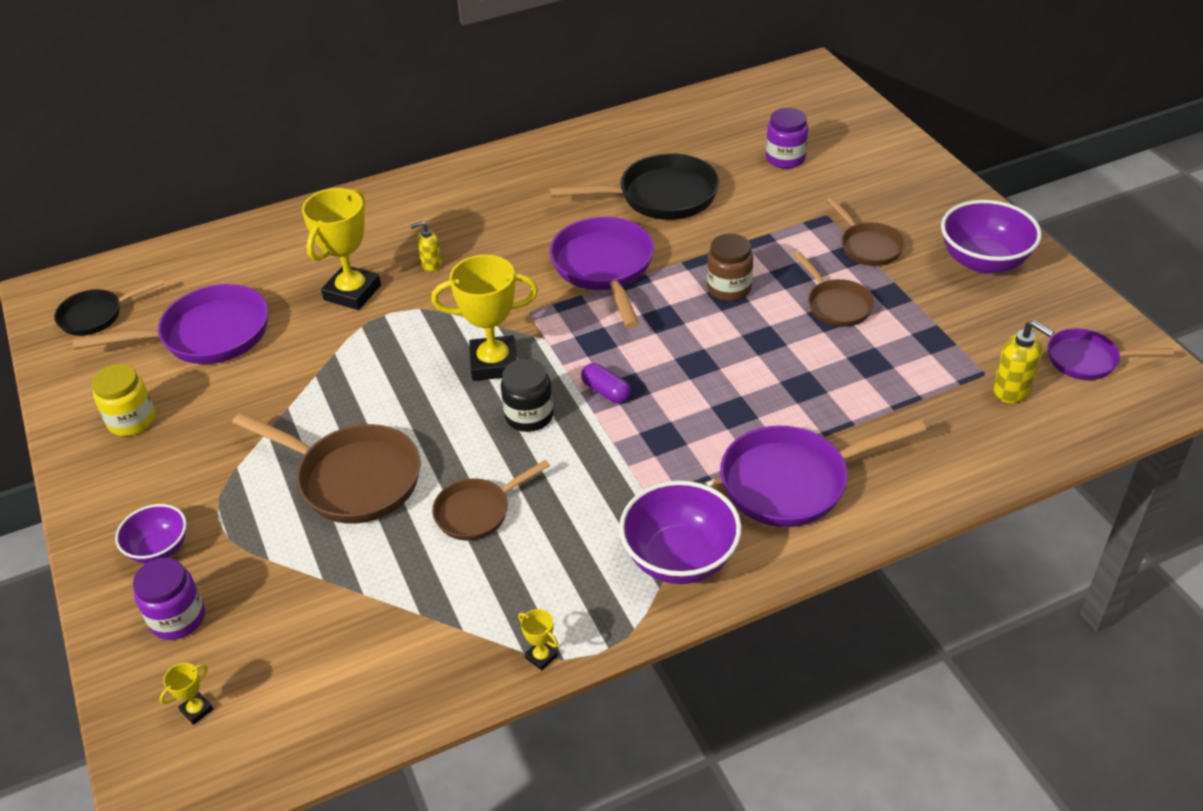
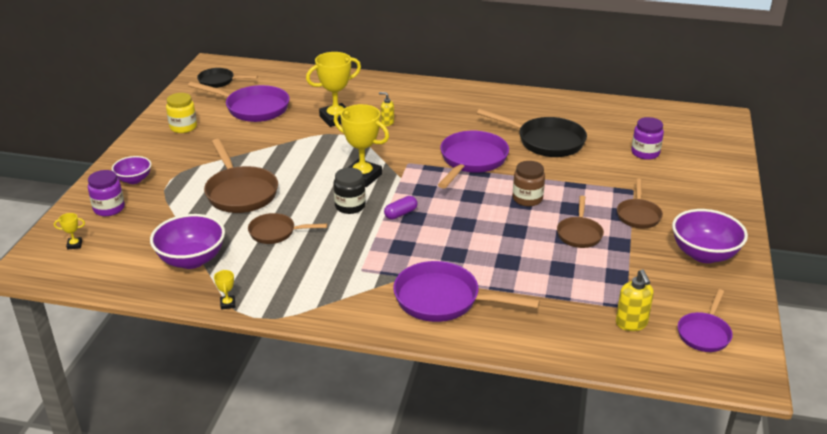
camera: 35 degrees right, 10 degrees down
purple capsule [581,363,631,403] -> purple capsule turned 60 degrees clockwise [384,196,418,220]
purple bowl [619,480,742,584] -> purple bowl moved to [150,214,225,269]
purple pan [1048,328,1174,380] -> purple pan turned 105 degrees counterclockwise [678,289,733,352]

